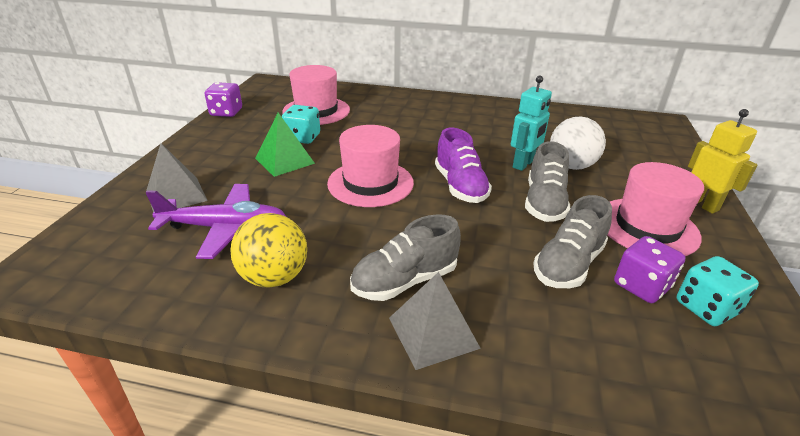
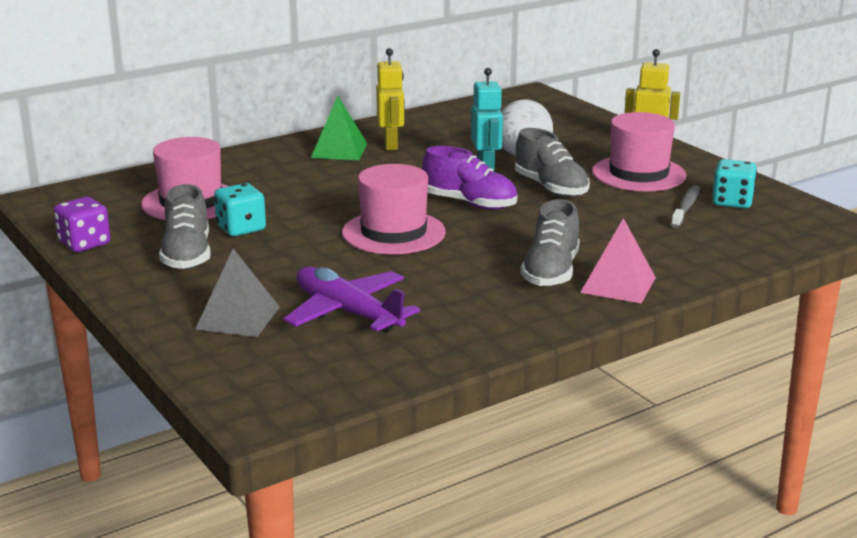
camera: 45 degrees left, 10 degrees down
purple plane [145,184,286,259] -> purple plane turned 90 degrees counterclockwise [284,267,420,333]
yellow ball [230,213,307,288] -> none
green pyramid [255,113,315,177] -> green pyramid moved to [311,96,367,160]
grey pyramid [389,272,481,370] -> pink pyramid [580,218,656,304]
grey shoe [534,195,612,288] -> grey shoe moved to [159,184,211,270]
purple dice [614,236,686,303] -> grey toothbrush [671,185,700,228]
none -> yellow robot [376,48,405,150]

